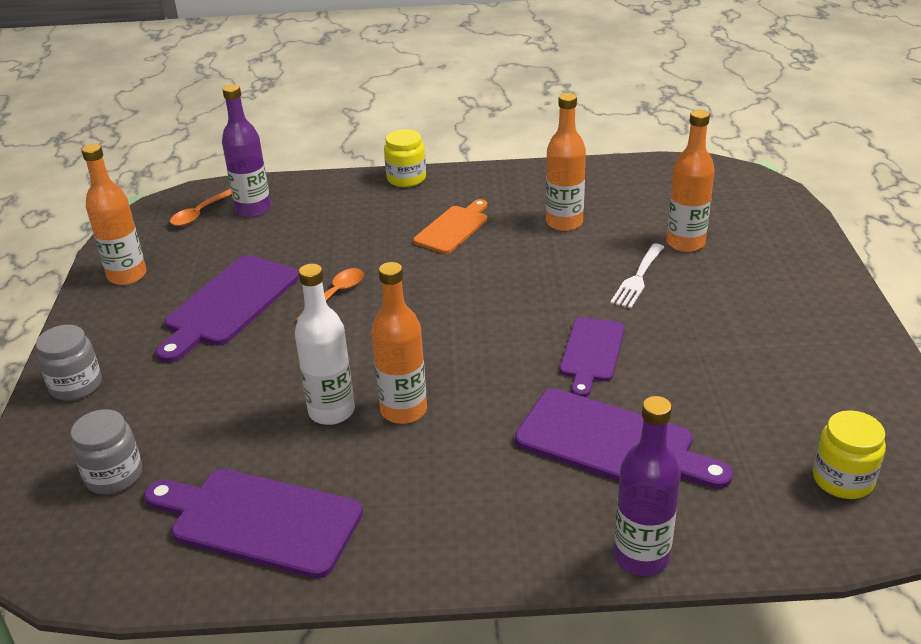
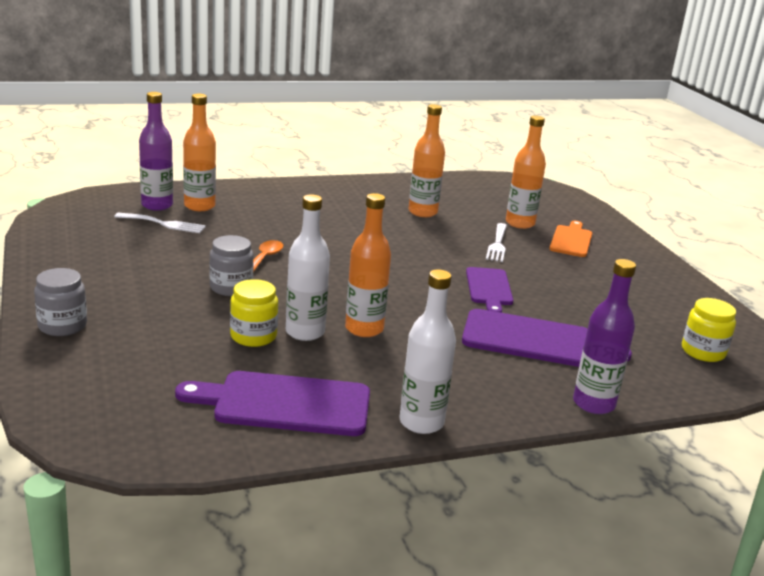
camera: 20 degrees left, 10 degrees down
grey jar [71,409,142,494] -> grey jar moved to [209,235,254,296]
orange bottle [81,144,147,285] -> orange bottle moved to [183,94,216,211]
purple cutting board [156,255,299,363] -> none
orange spoon [170,189,232,226] -> none
yellow jar [384,129,426,187] -> yellow jar moved to [230,279,278,347]
orange cutting board [413,199,487,254] -> orange cutting board moved to [549,221,592,257]
none -> white fork [114,213,206,233]
none -> white bottle [400,270,456,434]

